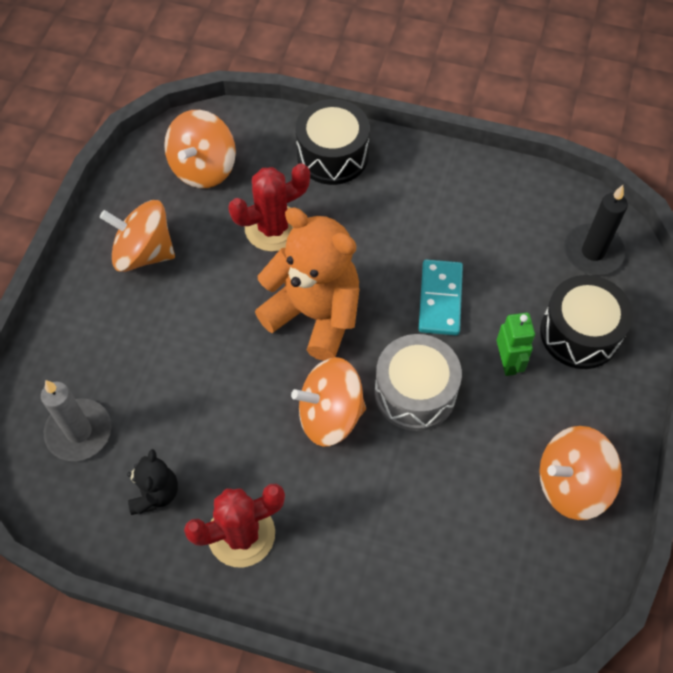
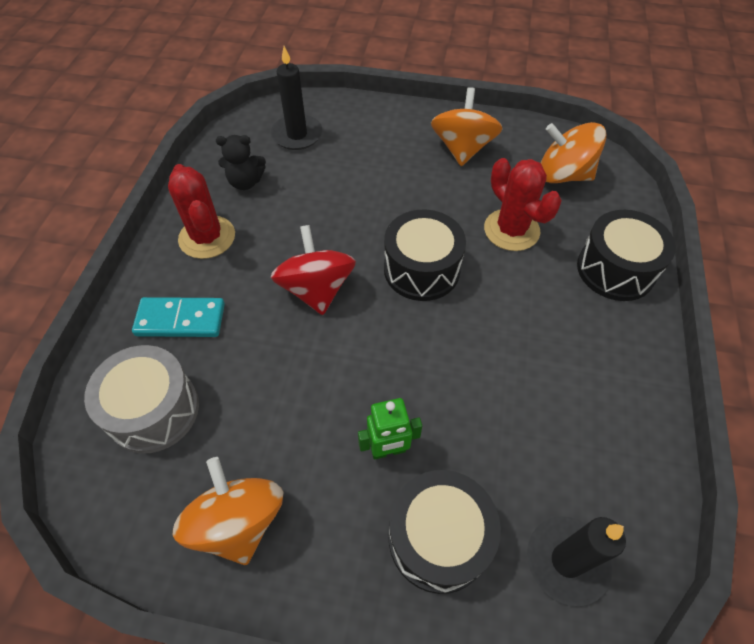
camera: 85 degrees right, 5 degrees down
grey candle [41,380,111,461] -> black candle [271,46,322,150]
orange teddy bear [255,207,360,361] -> black drum [384,210,466,301]
orange spinning top [291,357,366,446] -> red spinning top [271,225,356,315]
grey drum [375,334,462,431] -> grey drum moved to [84,345,199,453]
turquoise domino [419,260,463,335] -> turquoise domino moved to [132,297,225,337]

